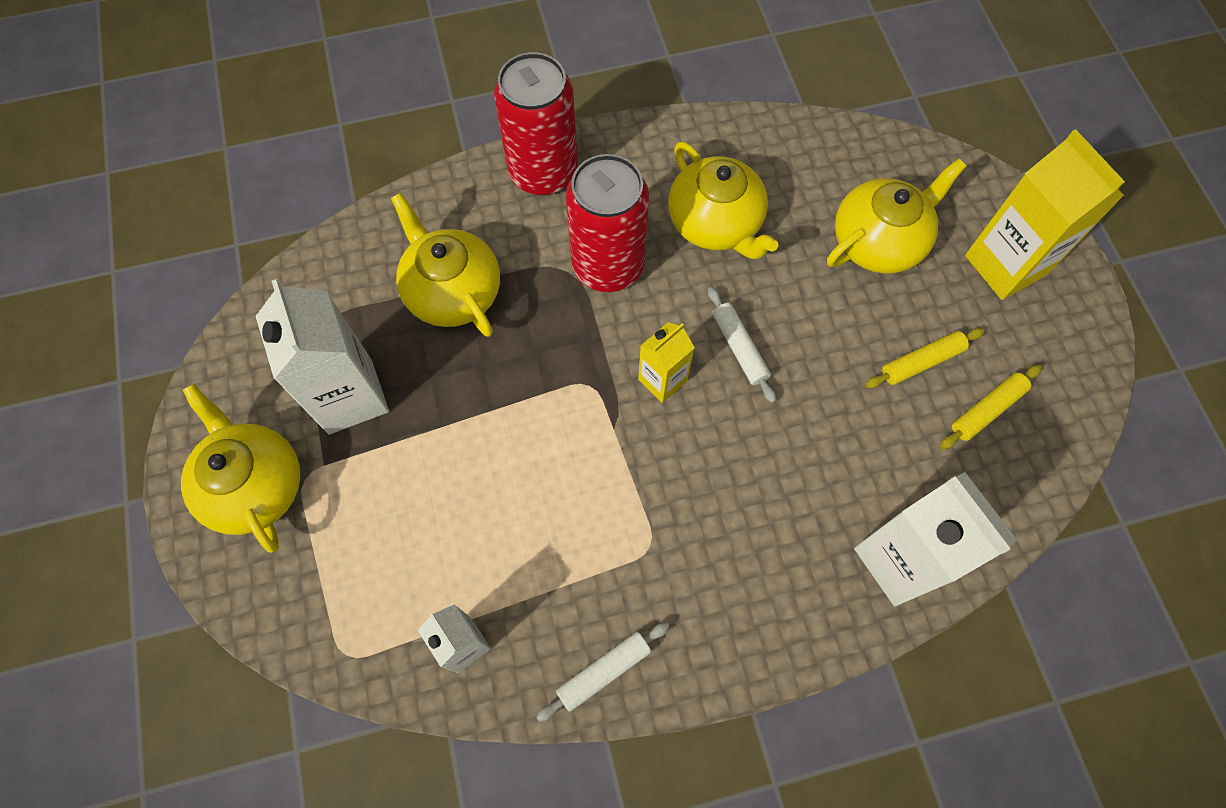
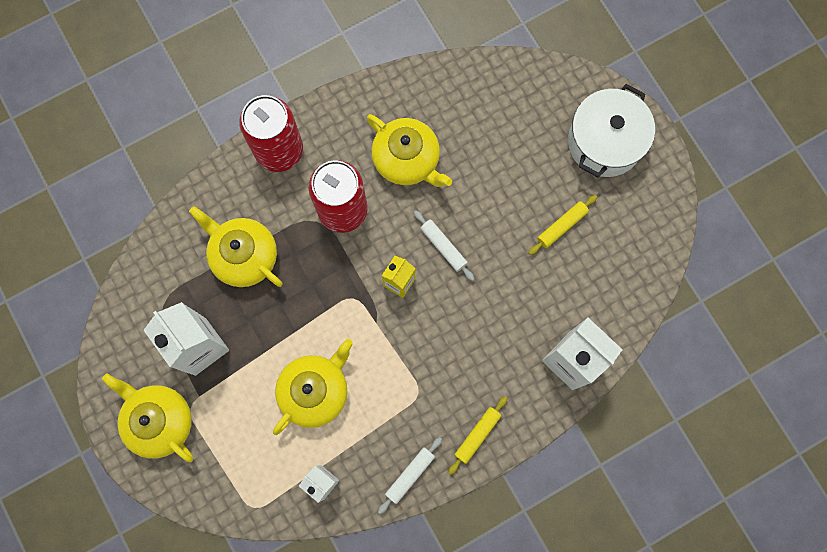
camera: 15 degrees left, 10 degrees up
yellow teapot [827,159,966,274] -> yellow teapot moved to [273,339,353,435]
yellow rolling pin [940,365,1042,450] -> yellow rolling pin moved to [448,396,507,475]
yellow carton [965,129,1125,300] -> white pot [568,84,655,178]

